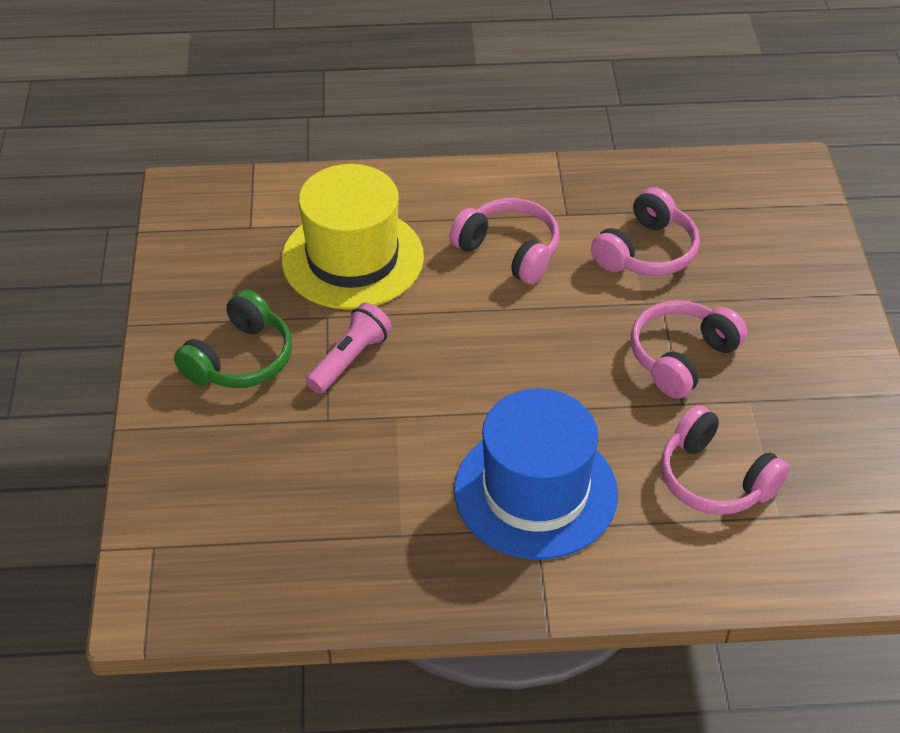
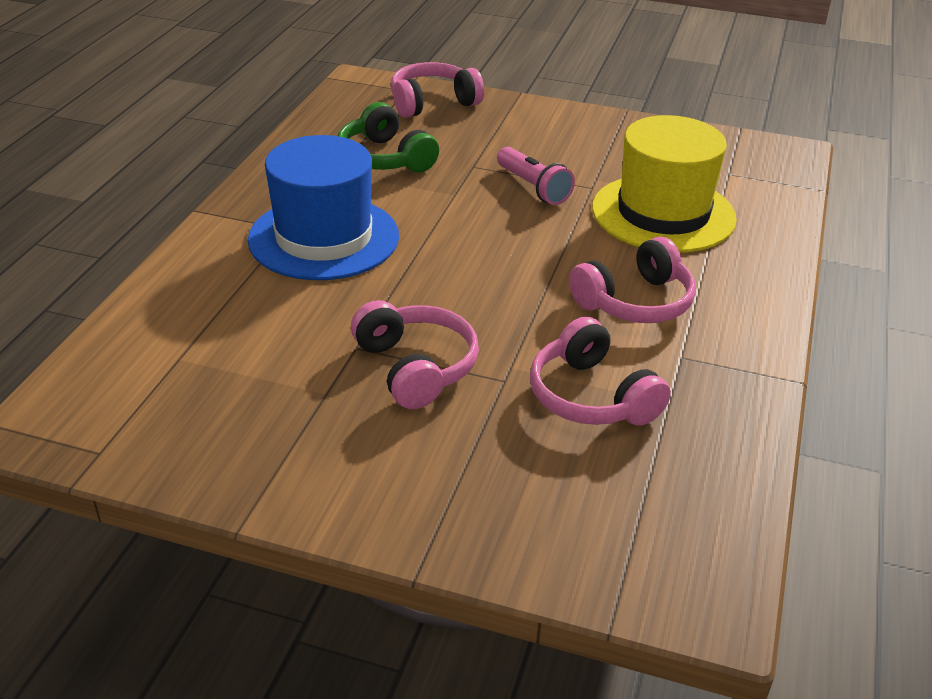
camera: 110 degrees right, 10 degrees down
green headphones [174,289,292,388] -> green headphones moved to [338,102,439,173]
pink headphones [661,405,789,515] -> pink headphones moved to [391,62,484,118]

